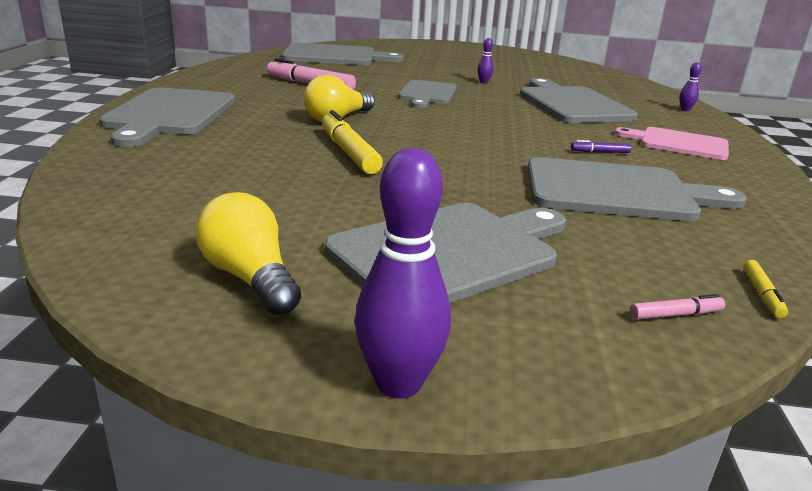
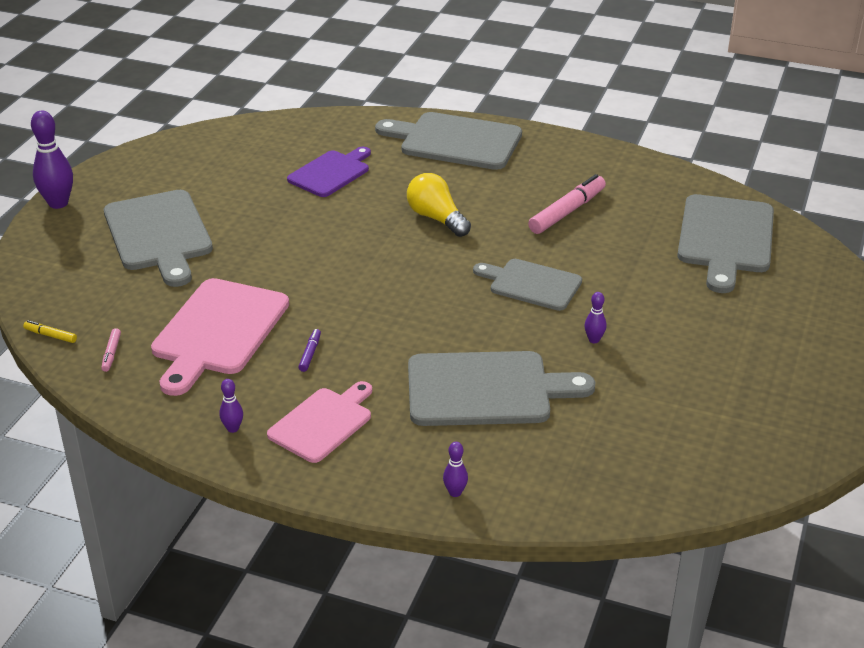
camera: 105 degrees right, 10 degrees up
yellow light bulb [195,192,302,315] -> none
yellow marker [322,110,383,174] -> none
grey cutting board [527,157,747,221] -> pink cutting board [151,278,289,396]
pink marker [630,294,725,320] -> pink marker moved to [101,328,121,372]
none -> purple bowling pin [219,379,243,433]
none -> purple cutting board [287,147,371,197]

